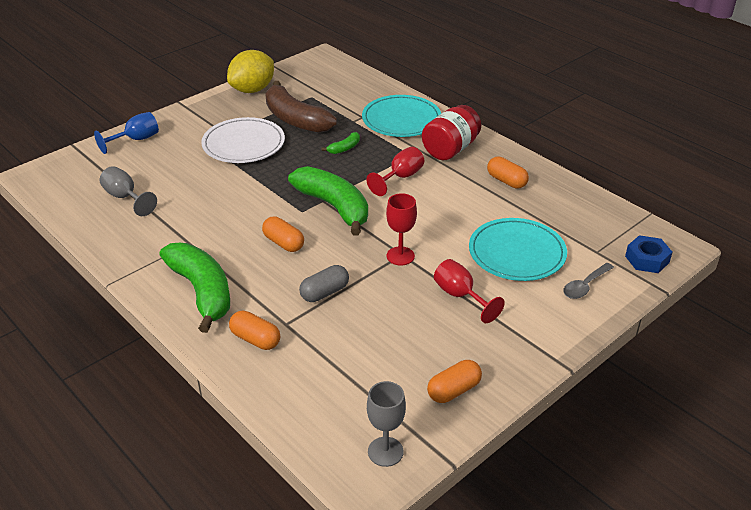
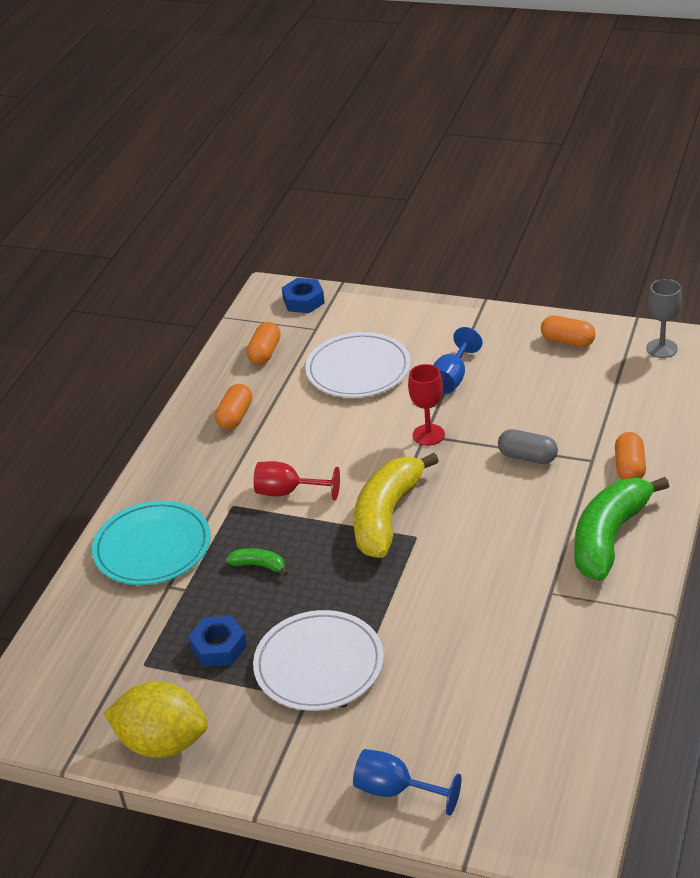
camera: 115 degrees left, 0 degrees up
grey goblet [100,166,157,216] -> none
orange capsule [262,216,304,252] -> orange capsule moved to [246,322,281,365]
brown banana [265,81,337,133] -> blue nut [188,616,247,667]
green banana [288,166,368,235] -> yellow banana [353,453,439,558]
red jar [422,105,481,160] -> none
red goblet [434,259,505,323] -> blue goblet [434,327,482,394]
turquoise plate [469,218,567,281] -> white plate [306,332,411,398]
grey spoon [563,263,614,299] -> none

